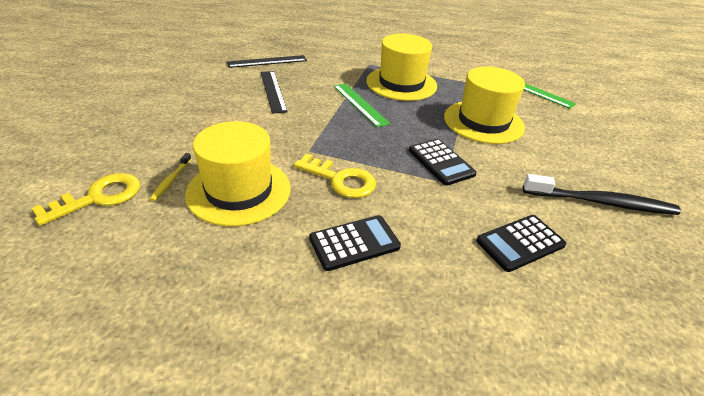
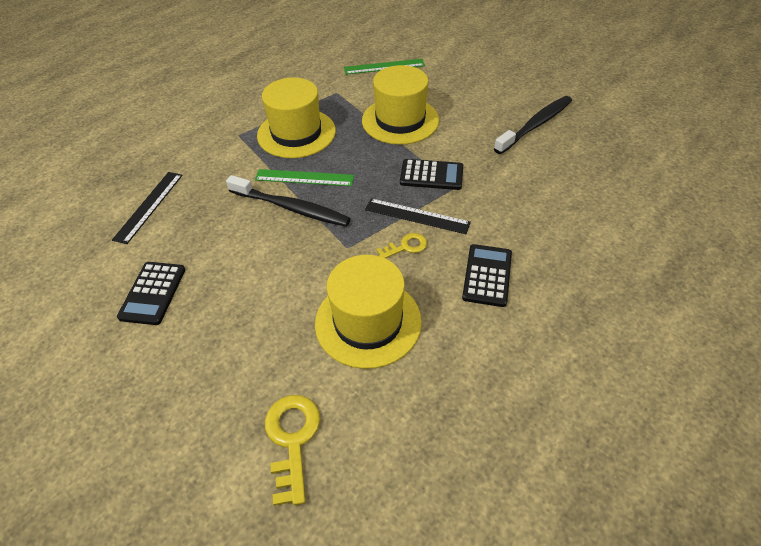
camera: 50 degrees left, 10 degrees up
yellow toothbrush [150,153,191,201] -> none
black ruler [261,71,288,114] -> black ruler moved to [365,198,471,234]
yellow key [294,153,376,198] -> yellow key [376,233,427,258], size x0.60
black calculator [476,215,566,272] -> black calculator moved to [117,262,185,325]
none -> black toothbrush [226,175,351,227]

